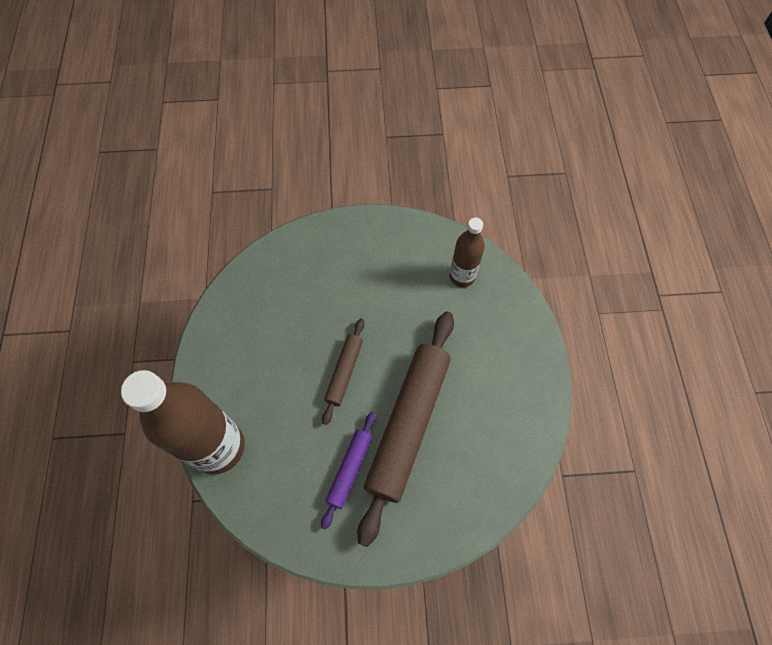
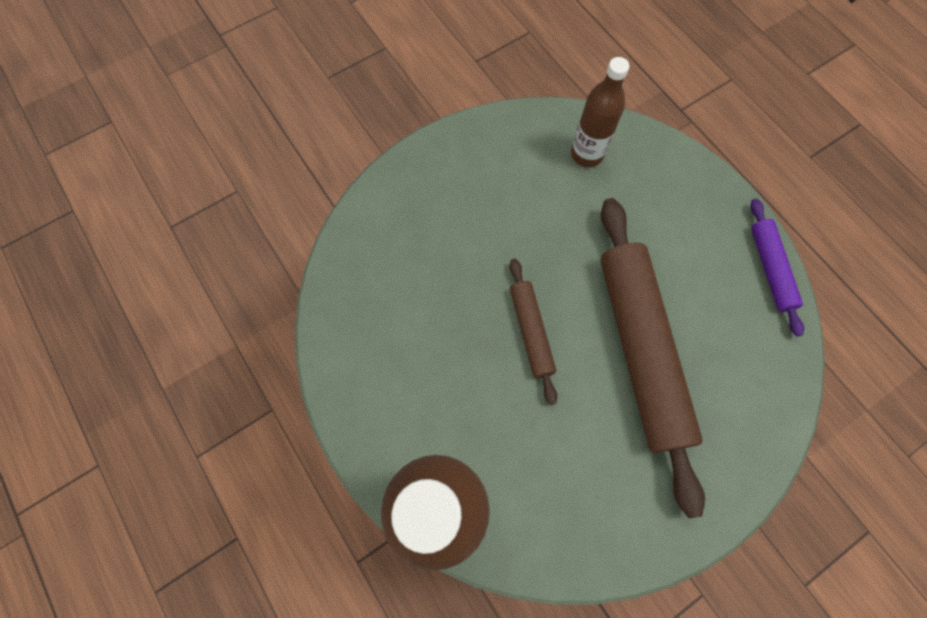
camera: 30 degrees left, 5 degrees up
purple rolling pin [321,412,376,530] -> purple rolling pin moved to [750,198,804,337]

